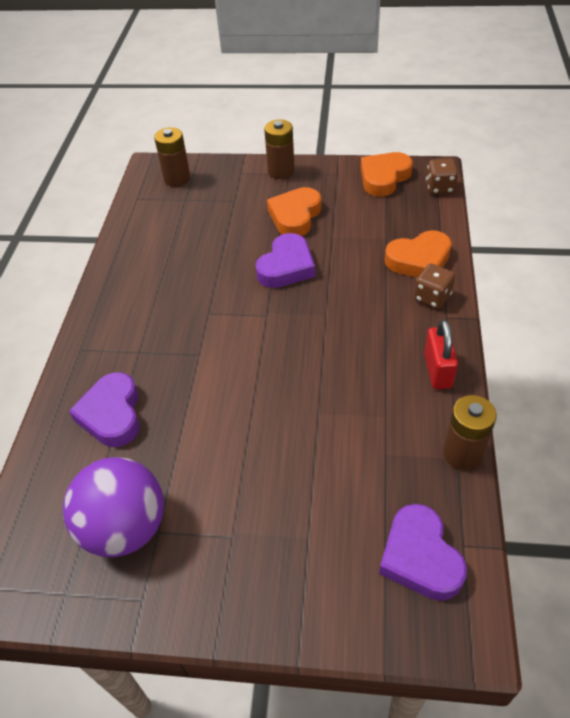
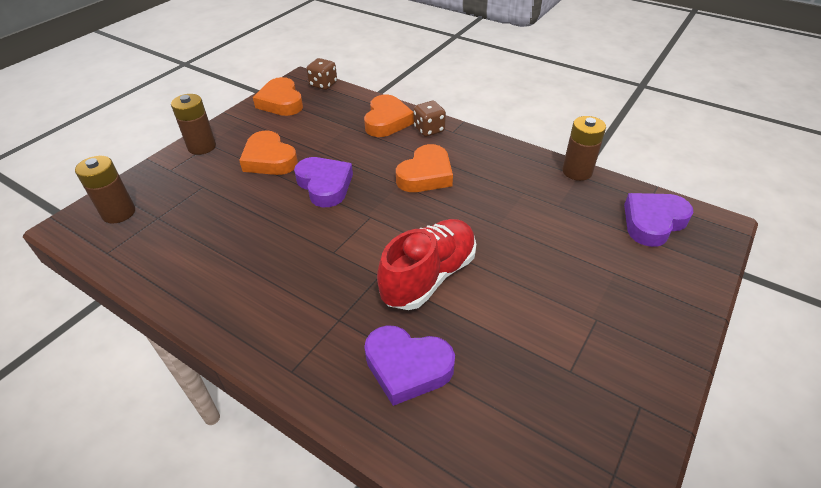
camera: 65 degrees left, 5 degrees down
purple ball [63,457,164,557] -> none
purple heart [379,504,467,601] -> purple heart turned 135 degrees clockwise [624,193,693,247]
red padlock [424,319,458,389] -> none
none -> red shoe [377,219,476,310]
none -> orange heart [396,144,453,192]

